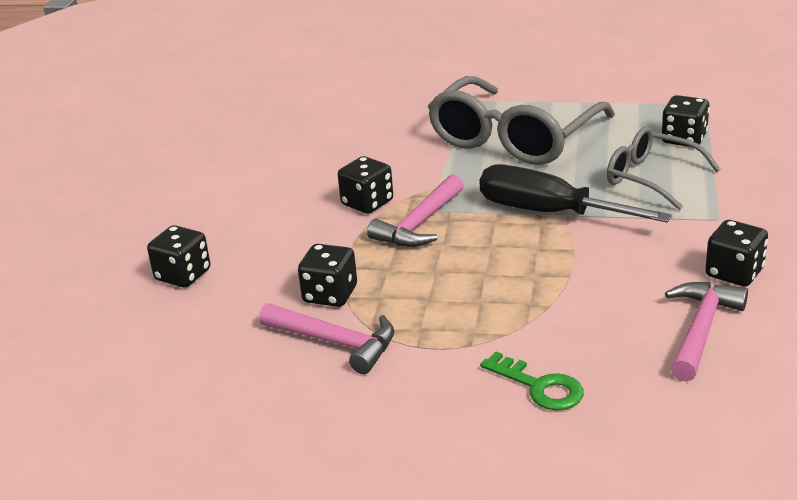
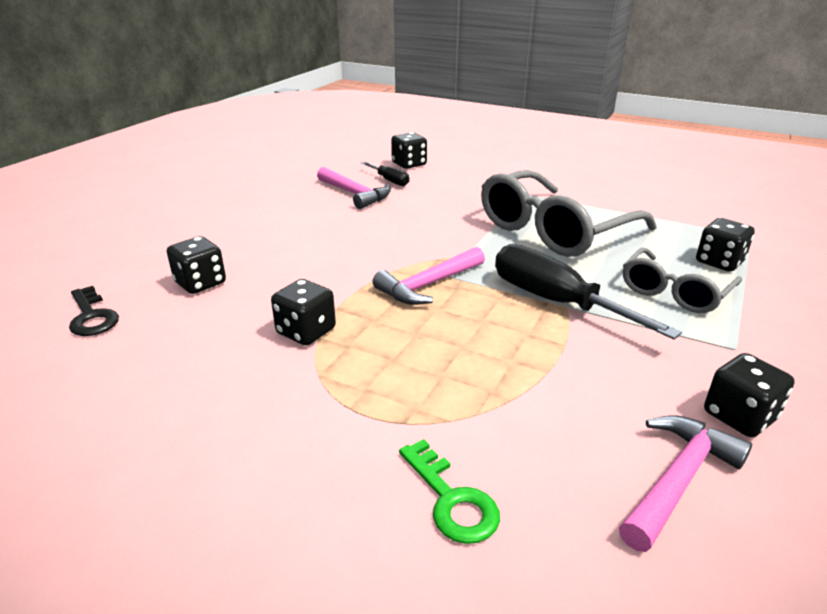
camera: 15 degrees right, 0 degrees up
pink hammer [259,303,394,374] -> pink hammer moved to [317,167,391,209]
black dice [338,156,393,214] -> black dice moved to [391,132,427,169]
grey glasses [607,127,721,210] -> grey glasses turned 105 degrees counterclockwise [623,248,742,313]
none -> black key [69,286,119,336]
none -> black screwdriver [361,162,409,186]

